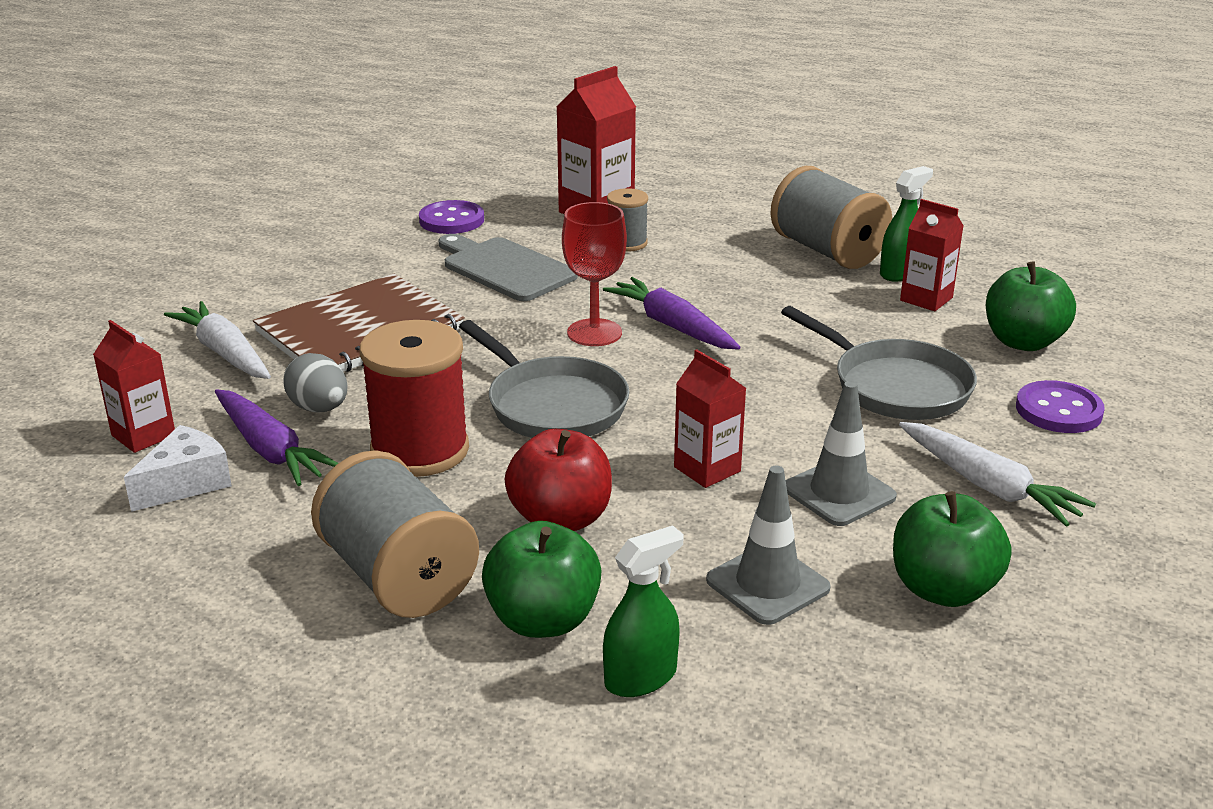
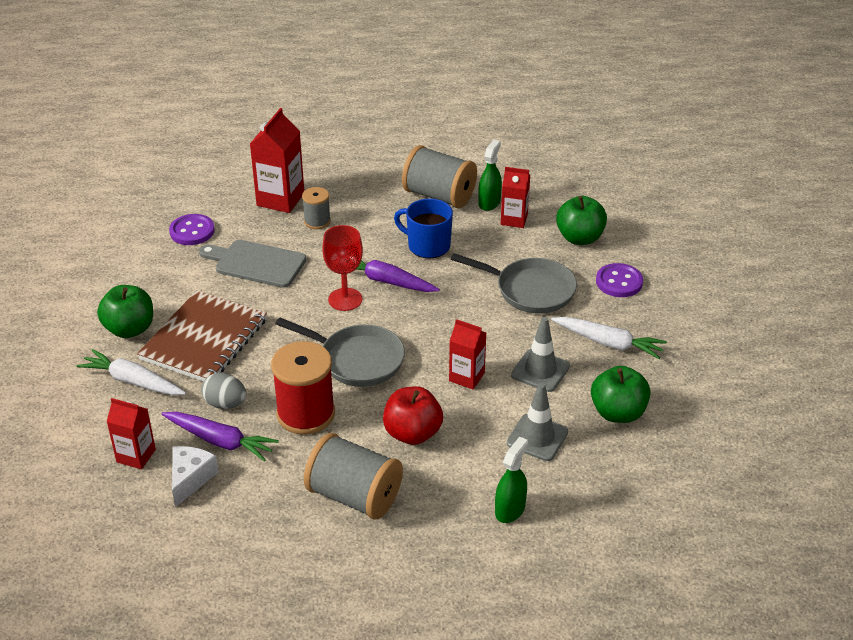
camera: 25 degrees left, 10 degrees up
green apple [482,521,601,638] -> green apple moved to [97,285,153,338]
none -> blue mug [394,198,453,258]

